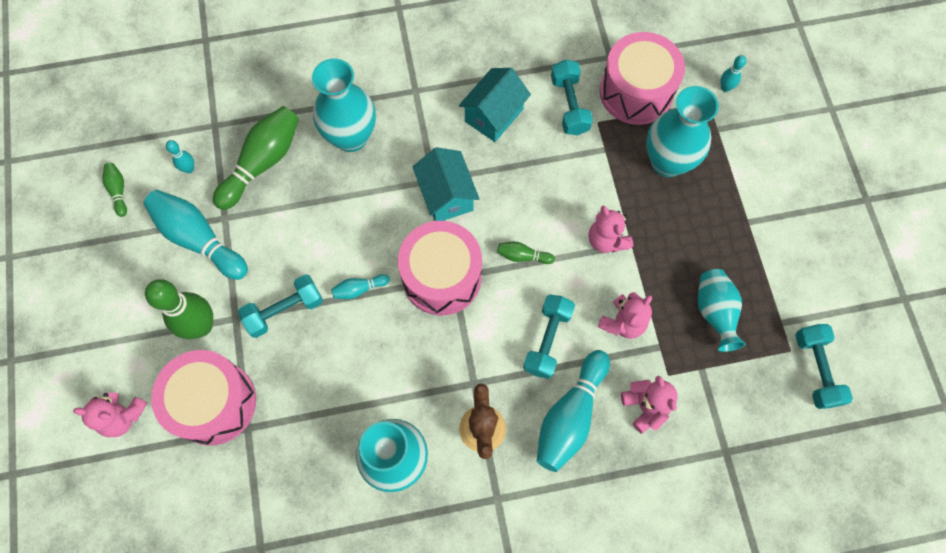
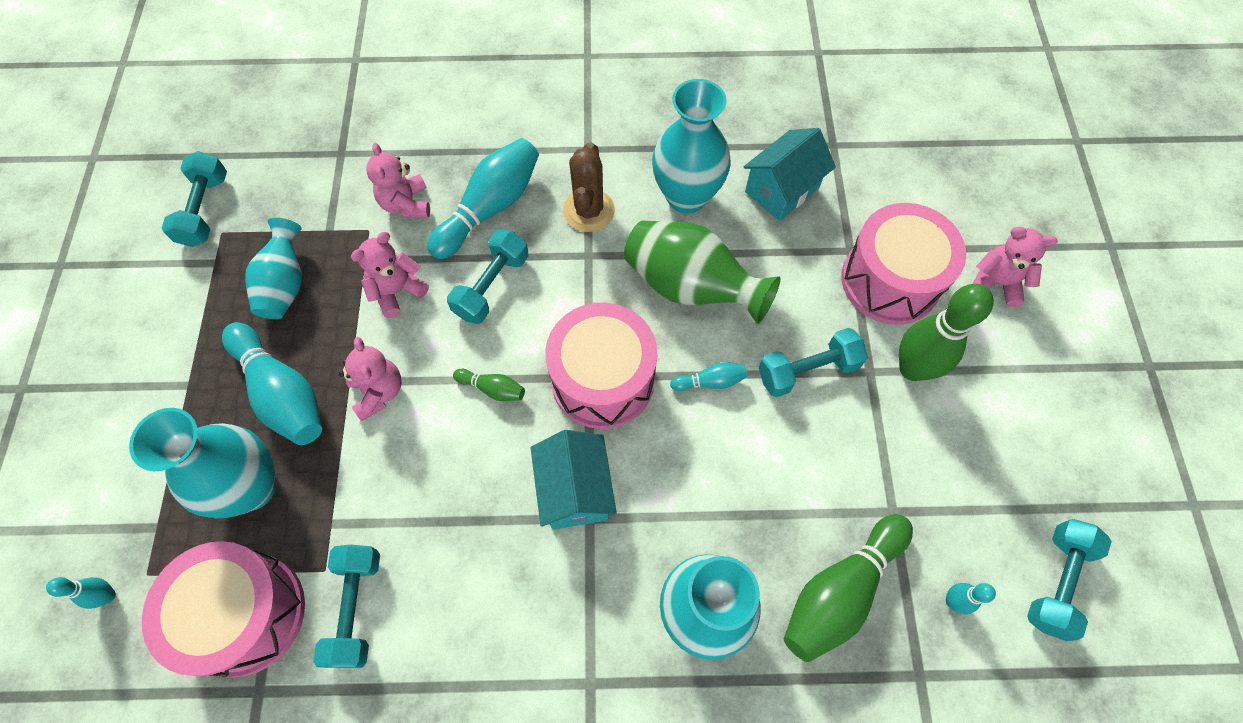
camera: 170 degrees left, 5 degrees down
green bowling pin [102,163,127,217] -> turquoise dumbbell [1027,519,1112,641]
turquoise bowling pin [144,190,248,280] -> turquoise bowling pin moved to [222,322,322,445]
turquoise house [459,68,531,142] -> turquoise house moved to [743,128,836,221]
none -> green vase [624,221,780,324]

